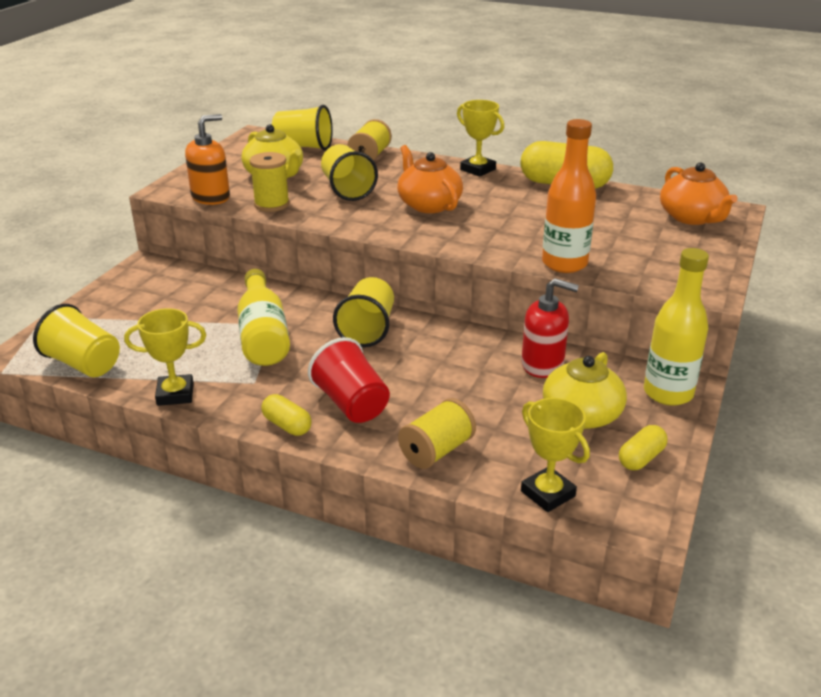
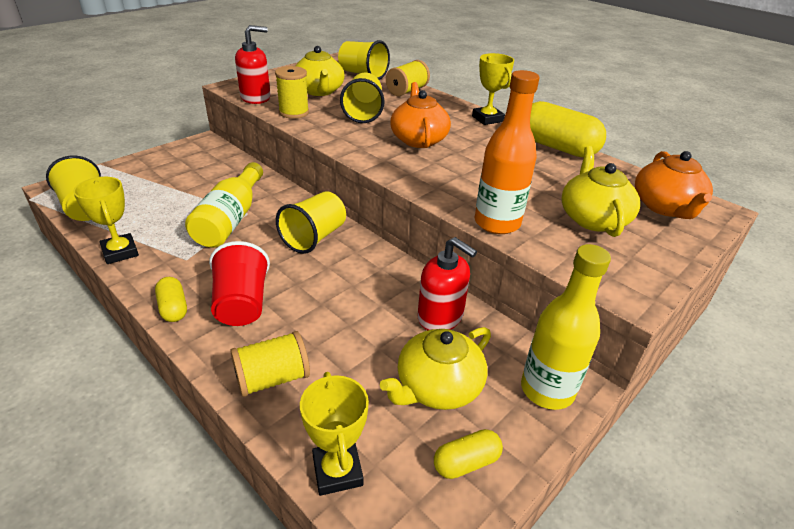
camera: 20 degrees right, 5 degrees up
yellow trophy [124,308,206,406] -> yellow trophy turned 45 degrees clockwise [73,177,139,264]
orange soap dispenser [185,114,230,205] -> red soap dispenser [235,25,271,104]
none -> yellow teapot [561,146,640,237]

